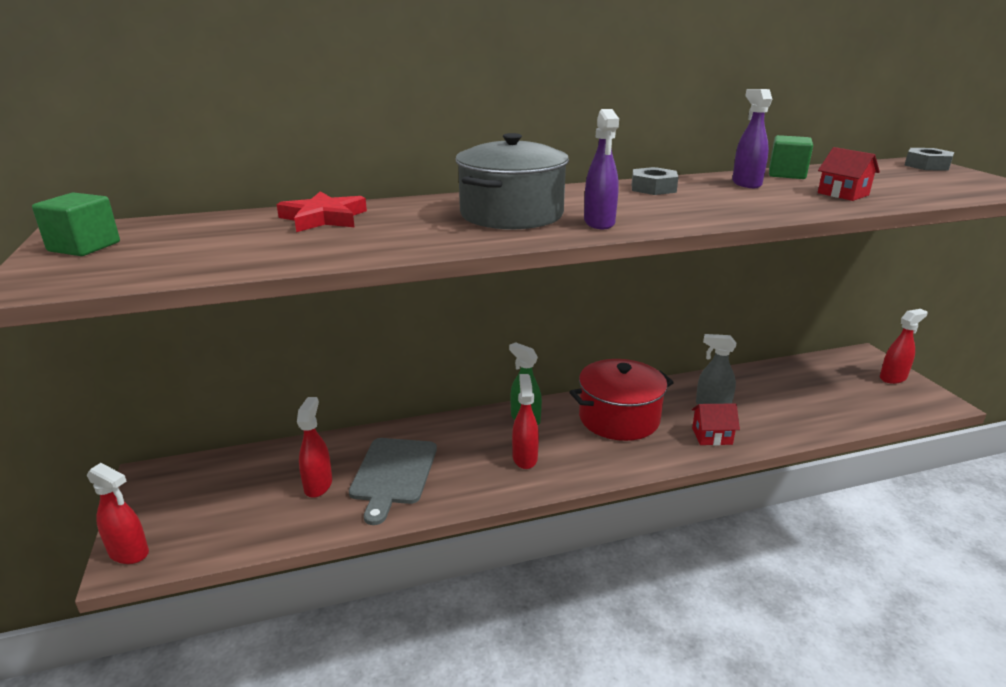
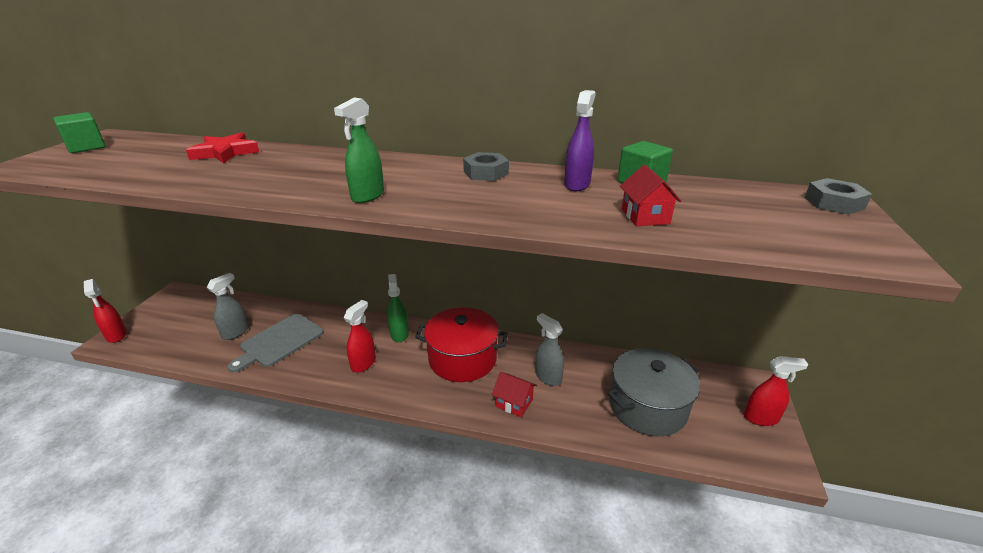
camera: 30 degrees right, 5 degrees up
red spray bottle [297,397,332,498] -> grey spray bottle [207,273,249,340]
grey pot [455,133,569,229] -> grey pot moved to [608,348,700,436]
purple spray bottle [584,109,619,229] -> green spray bottle [334,97,384,203]

